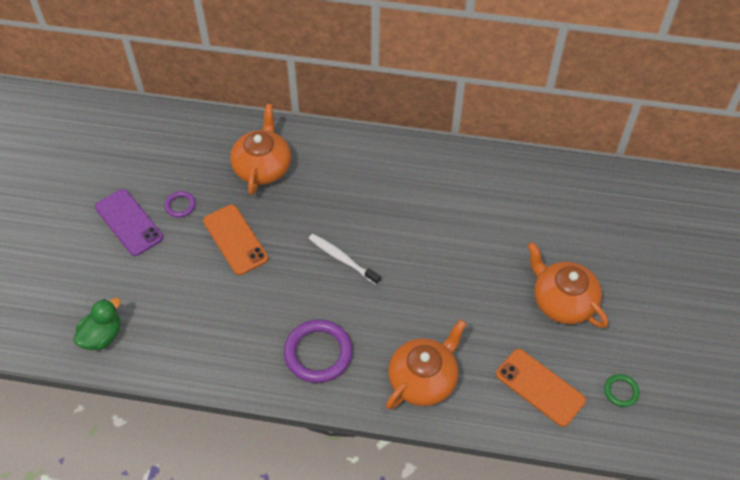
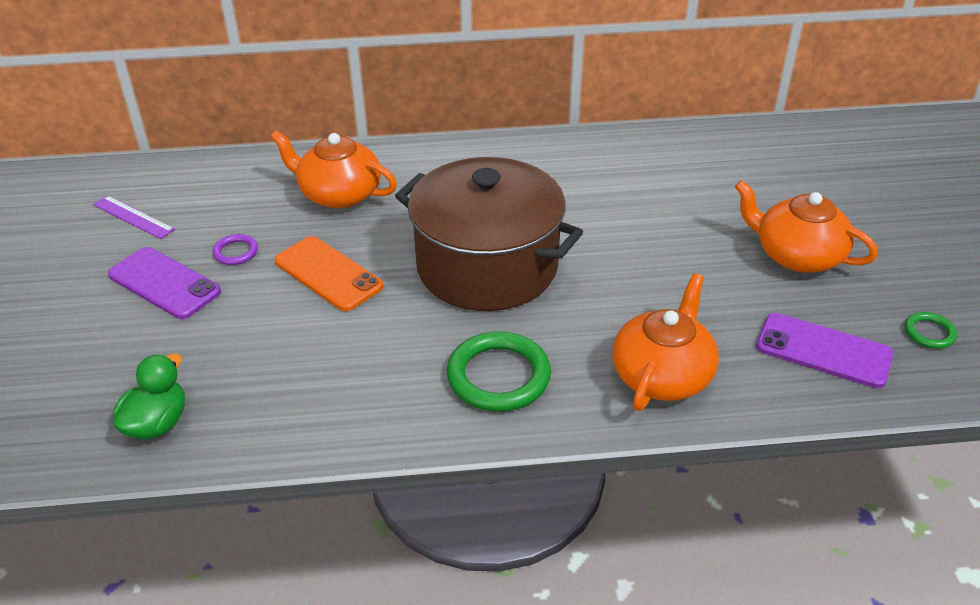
camera: 15 degrees left, 15 degrees down
orange teapot [230,104,291,195] -> orange teapot turned 60 degrees counterclockwise [270,130,397,209]
purple ring [284,320,353,383] -> green ring [447,331,551,412]
white toothbrush [309,234,381,285] -> brown pot [395,157,583,311]
orange phone [496,349,586,427] -> purple phone [756,313,894,388]
none -> purple ruler [93,195,175,239]

